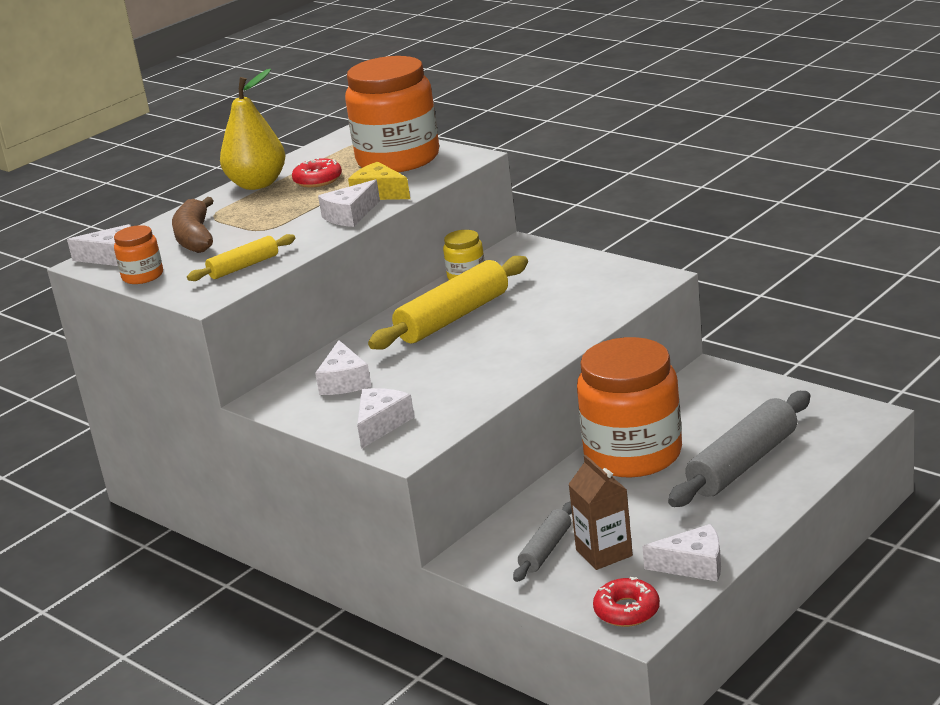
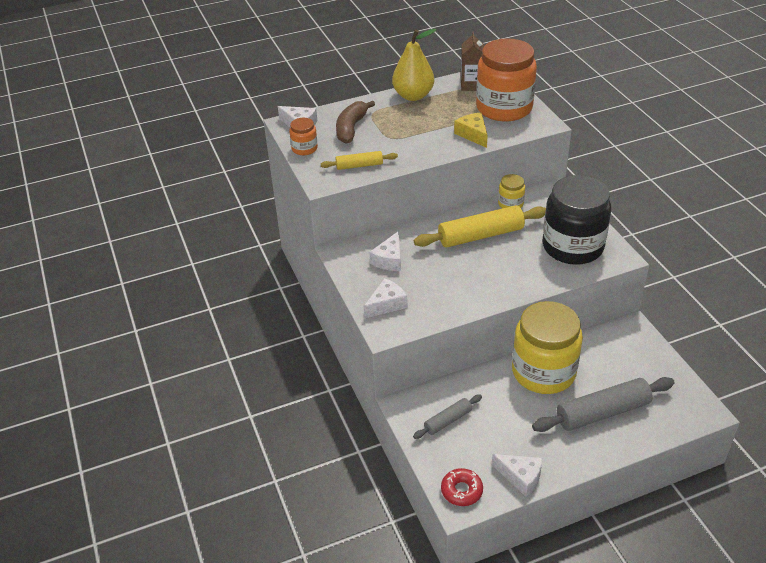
camera: 25 degrees right, 15 degrees up
red donut [292,158,342,187] -> none
white cheese [318,180,380,227] -> none
brown carton [568,455,633,570] -> brown carton moved to [461,32,484,91]
orange jar [577,337,682,478] -> yellow jar [512,301,583,394]
none -> black jar [542,175,611,265]

